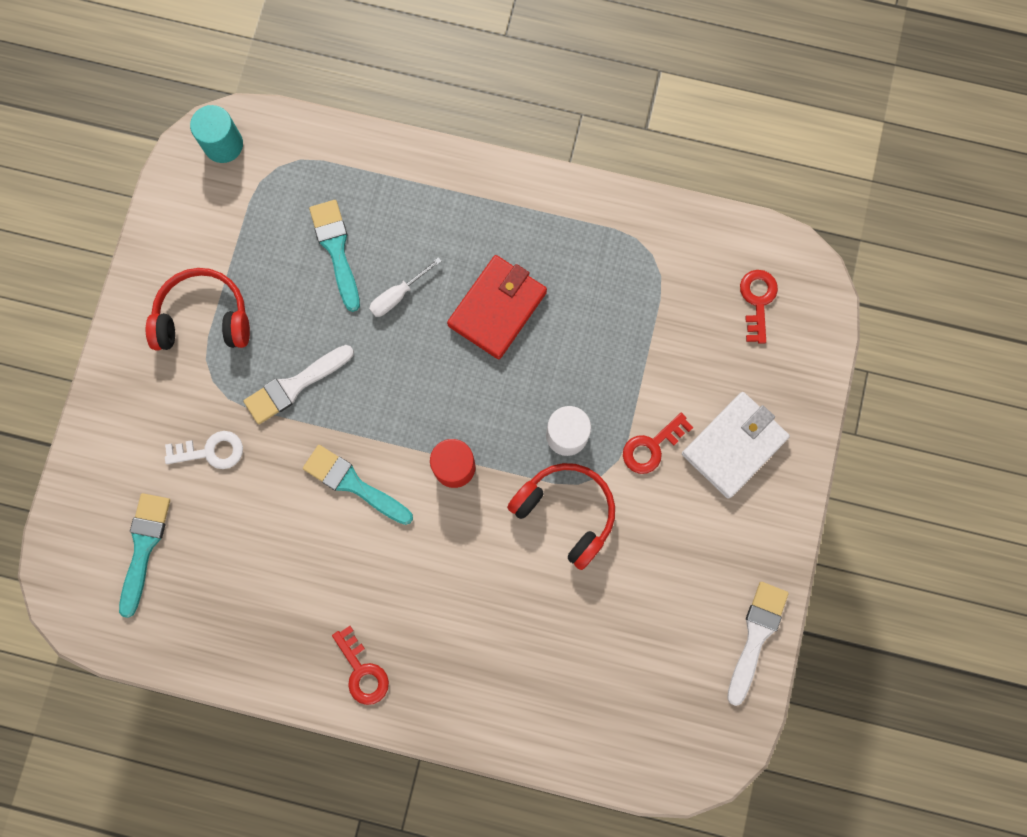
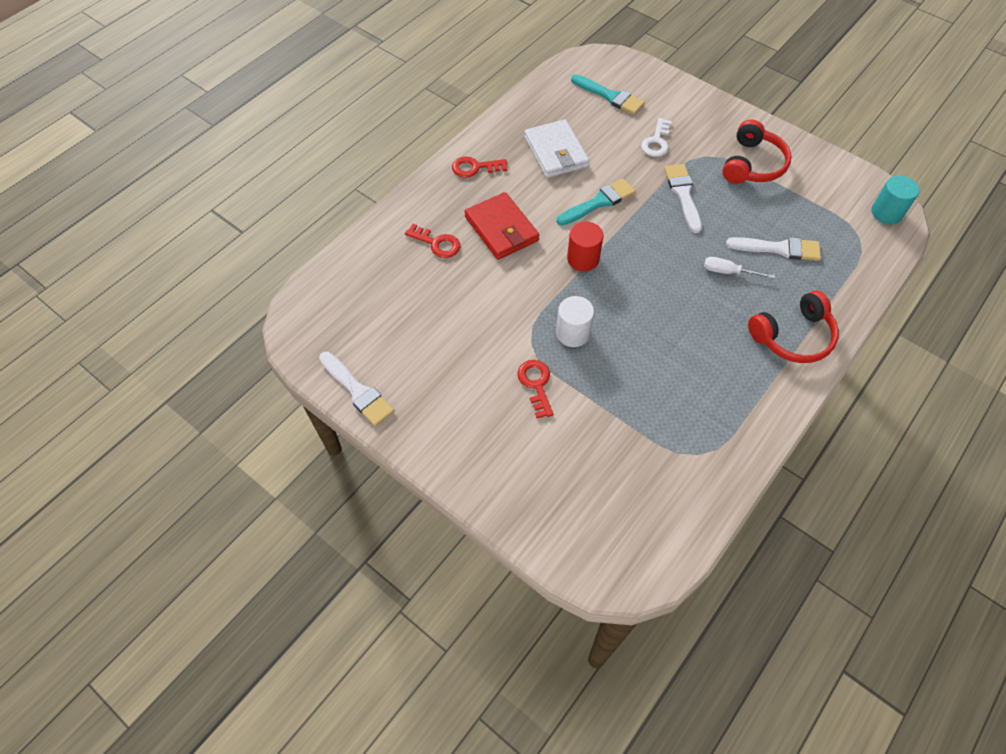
camera: 115 degrees right, 20 degrees down
turquoise brush [309,200,360,312] -> white brush [726,237,821,261]
white screwdriver [369,257,442,317] -> white screwdriver turned 60 degrees counterclockwise [704,257,775,279]
red wallet [447,255,547,359] -> red wallet moved to [465,192,539,260]
red headphones [507,463,615,570] -> red headphones moved to [748,291,839,363]
white wallet [682,392,790,499] -> white wallet moved to [524,120,589,178]
red key [740,270,778,344] -> red key moved to [405,224,460,258]

